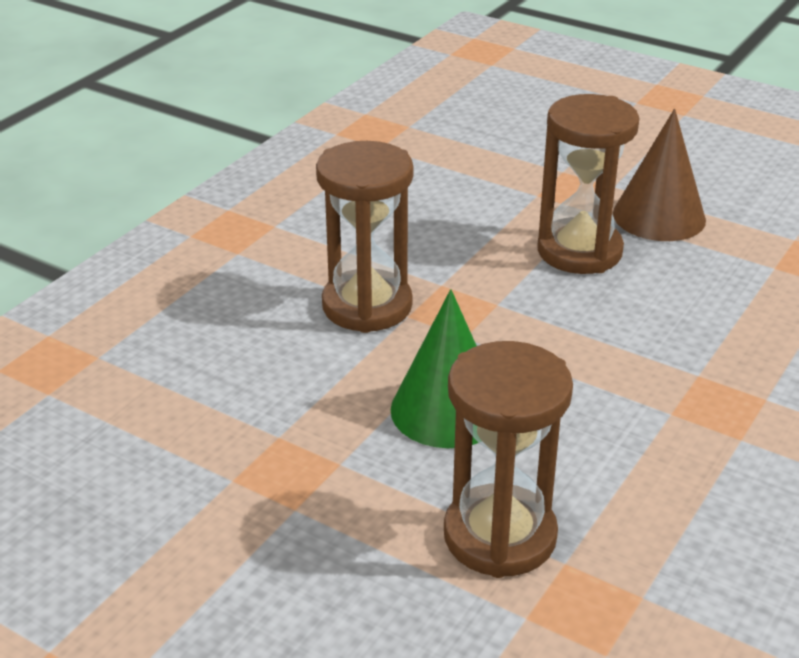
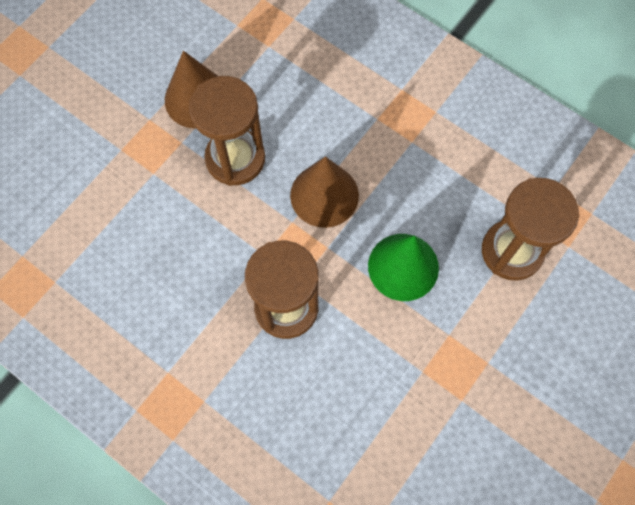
camera: 85 degrees left, 35 degrees up
none -> brown cone [290,156,359,228]

